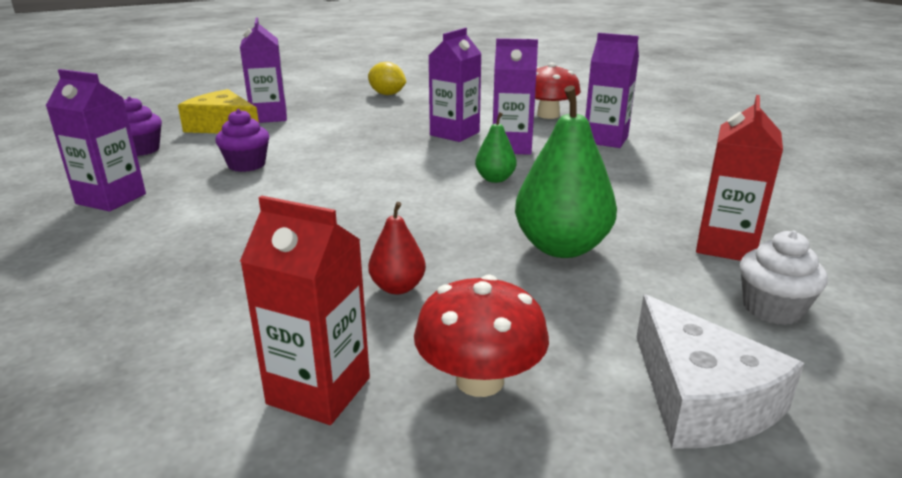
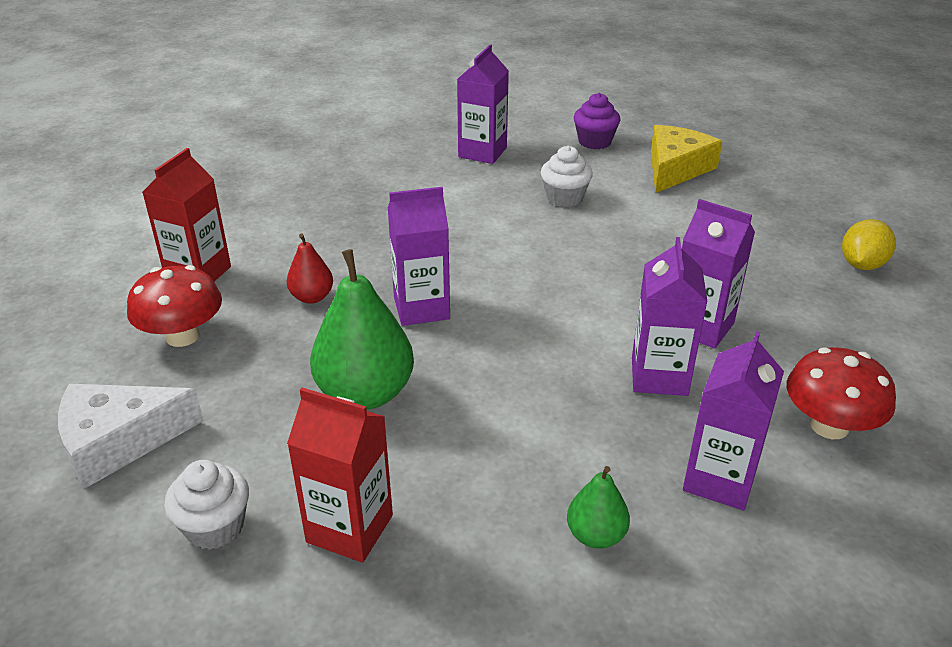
camera: 90 degrees right, 10 degrees up
purple cupcake [215,109,269,172] -> white cupcake [541,146,593,207]
purple carton [240,17,287,123] -> purple carton moved to [388,187,450,326]
green pear [475,112,517,183] -> green pear moved to [567,466,630,549]

